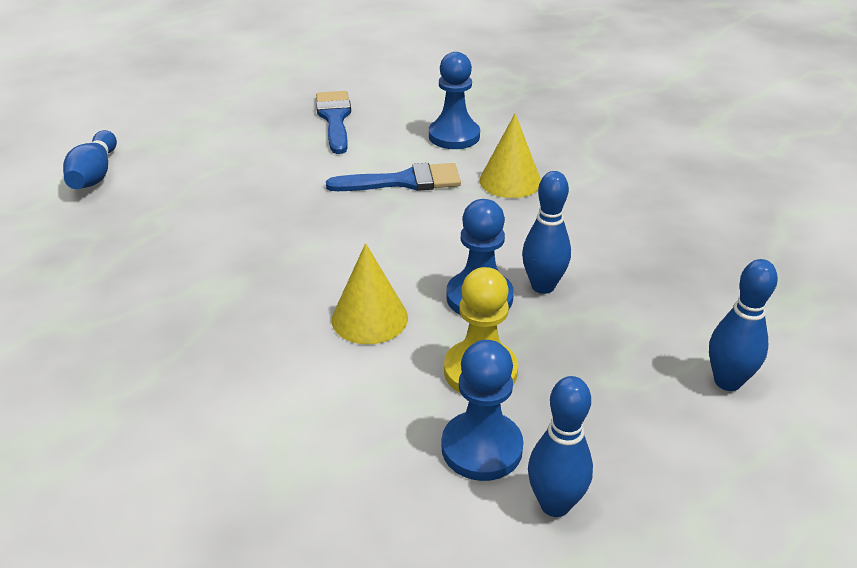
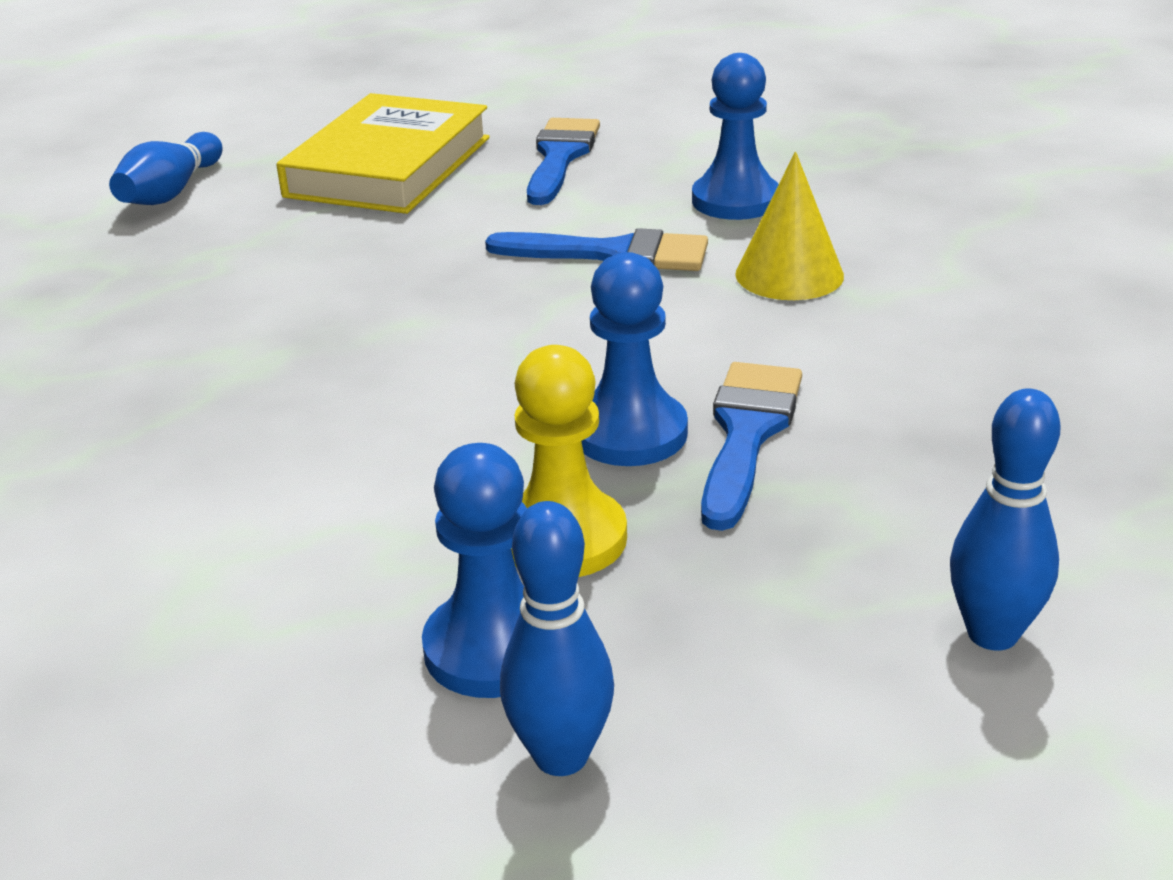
camera: 20 degrees right, 5 degrees down
yellow cone [332,243,408,344] -> none
blue bowling pin [522,171,571,294] -> blue brush [701,362,802,531]
none -> yellow book [276,93,490,214]

